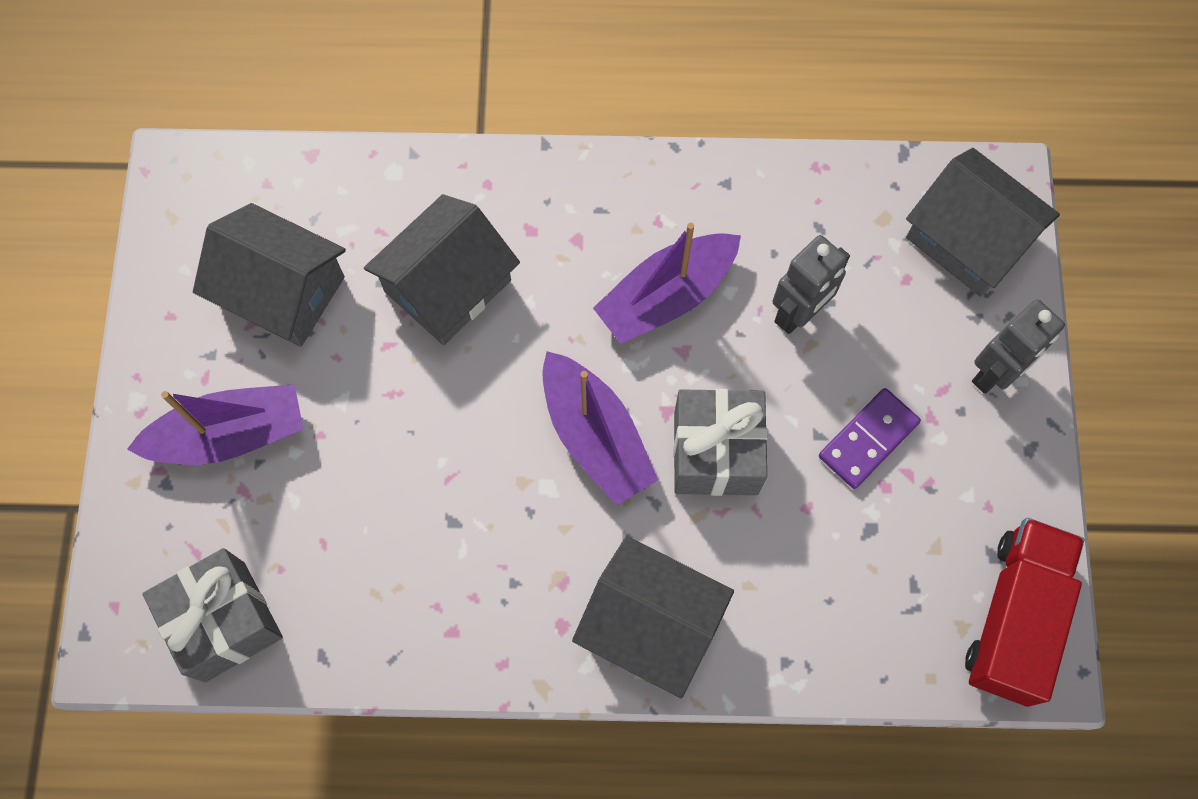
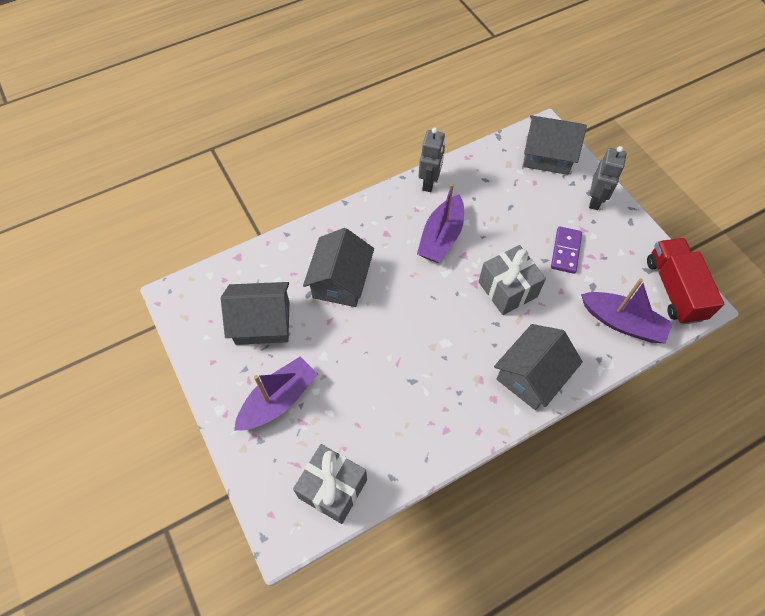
camera: 30 degrees left, 10 degrees down
purple boat [542,351,658,506] -> purple boat moved to [581,278,673,343]
grey house [572,536,734,698] -> grey house turned 45 degrees counterclockwise [494,324,583,410]
grey robot [772,235,850,334] -> grey robot moved to [418,128,445,192]

